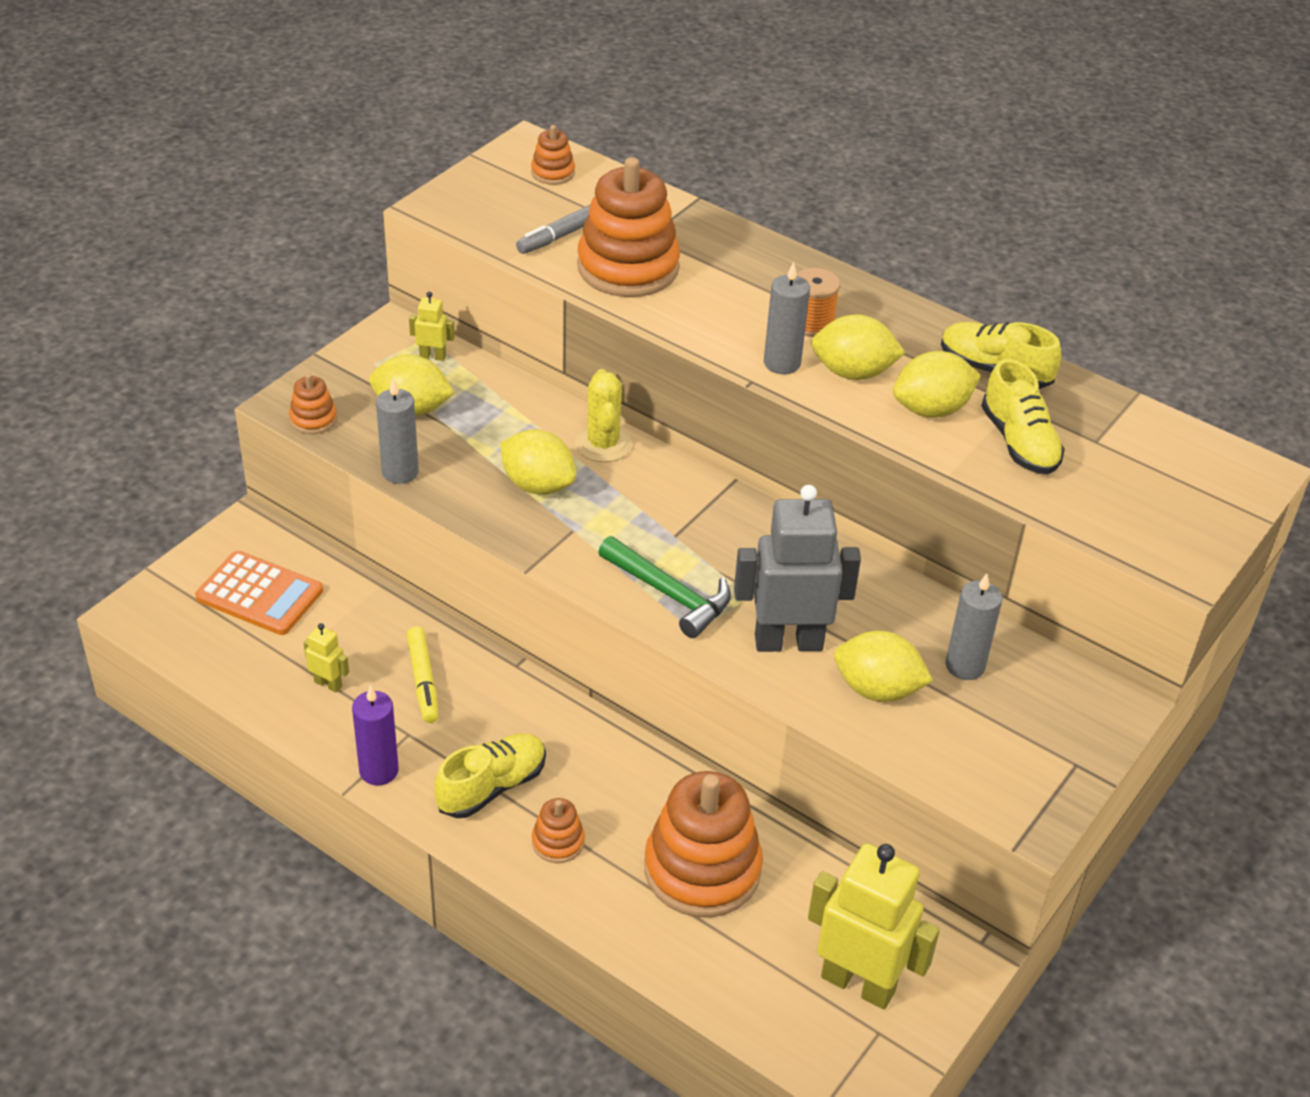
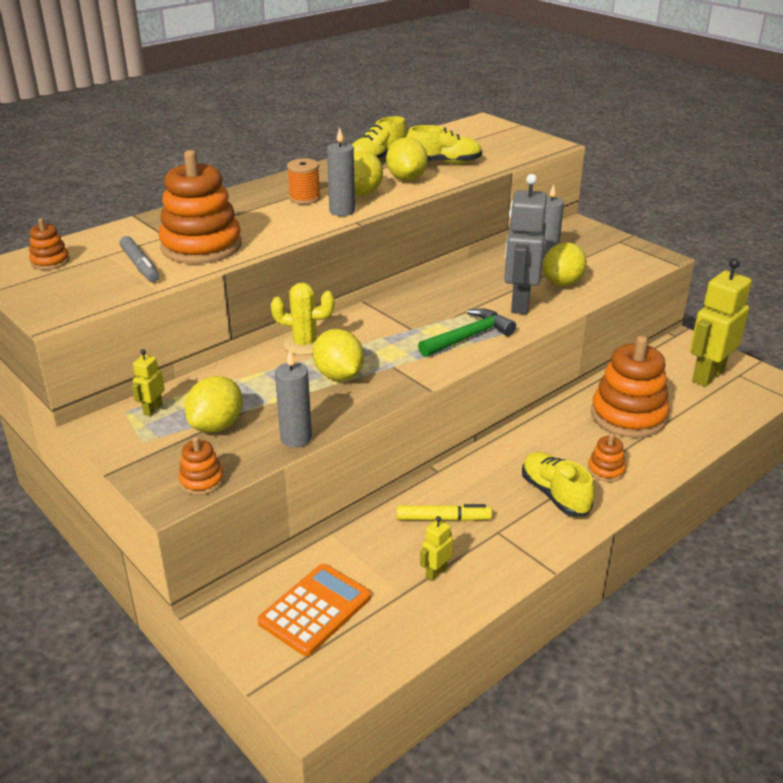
camera: 75 degrees left, 10 degrees down
purple candle [352,685,399,786] -> none
yellow lemon [500,429,576,495] -> yellow lemon turned 75 degrees counterclockwise [313,329,364,381]

